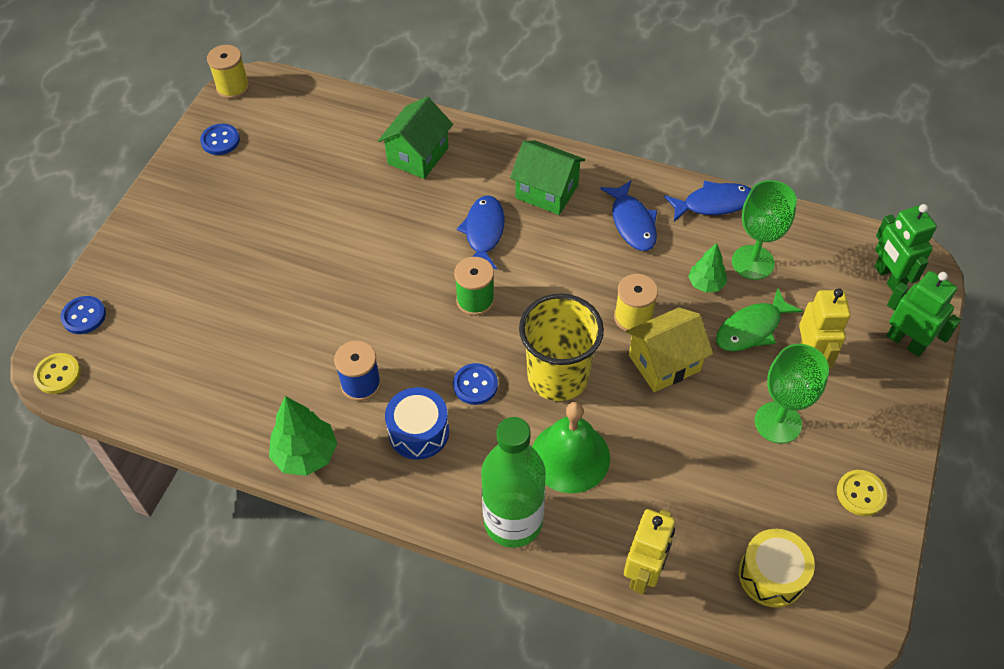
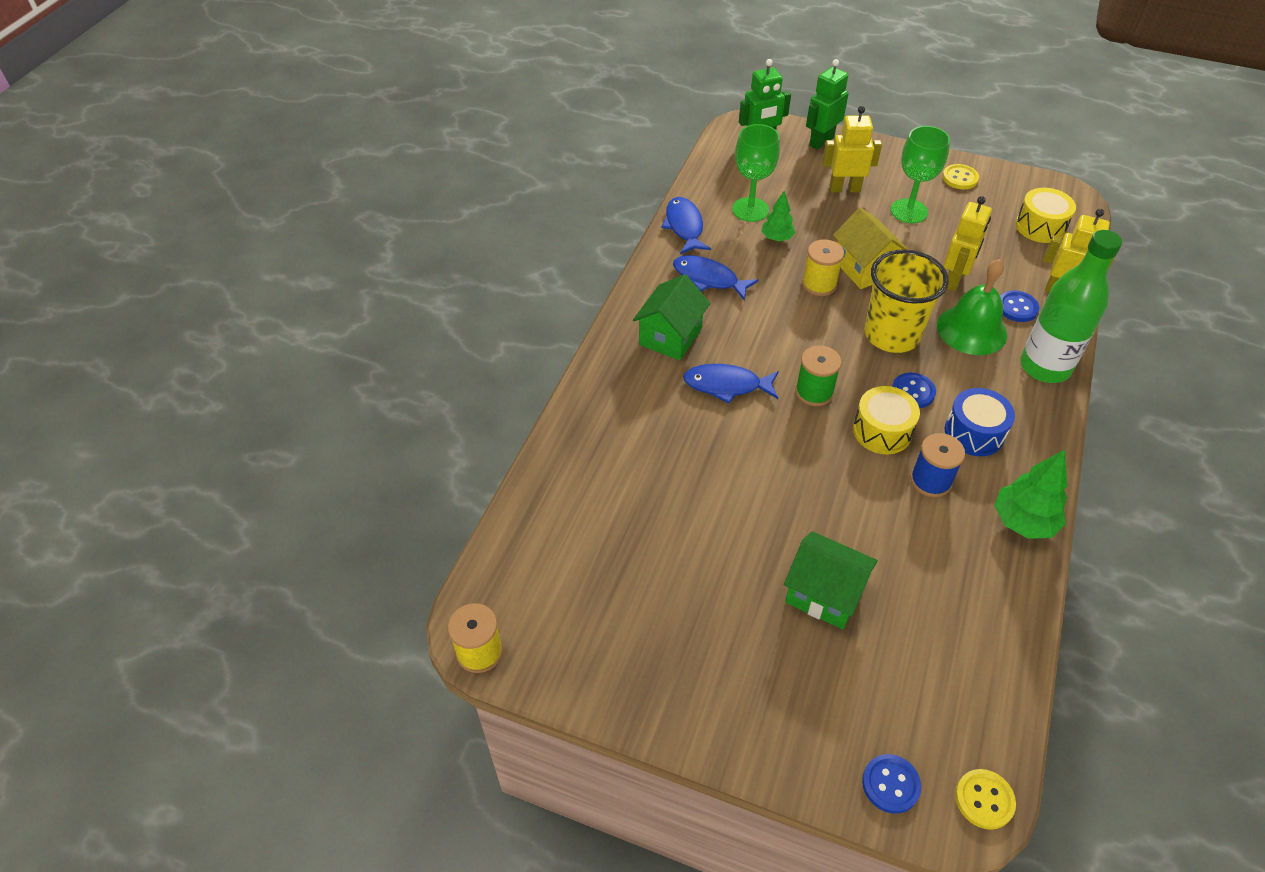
camera: 90 degrees left, 5 degrees down
blue button [200,124,240,155] -> blue button moved to [1000,291,1039,322]
green house [378,97,453,179] -> green house moved to [784,531,878,629]
blue fish [600,180,657,251] -> blue fish turned 135 degrees counterclockwise [673,255,759,301]
green fish [716,288,803,351] -> none
none -> yellow drum [853,386,920,454]
none -> yellow robot [944,196,992,291]

